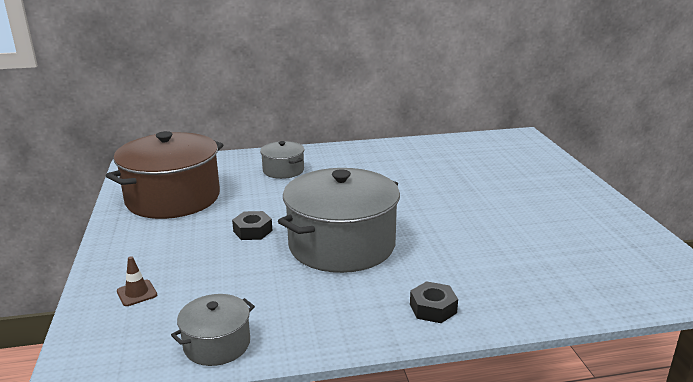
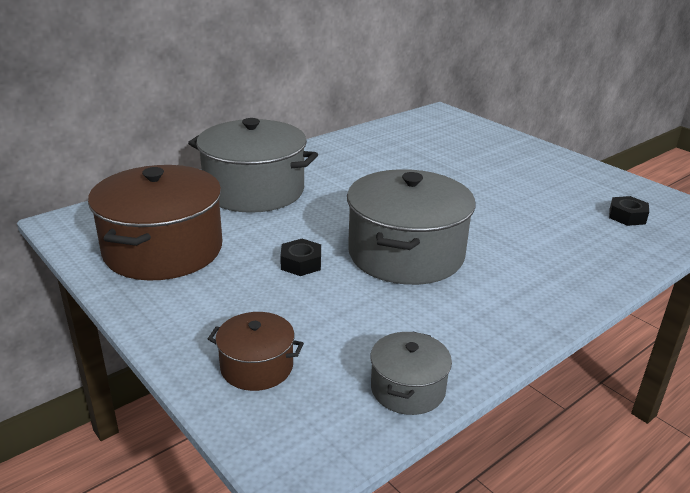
camera: 30 degrees left, 5 degrees up
brown traffic cone [117,256,157,306] -> brown pot [208,312,304,391]
grey pot [260,141,304,179] -> grey pot [188,118,318,213], size x2.06
black nut [410,281,458,323] -> black nut moved to [609,196,649,226]

